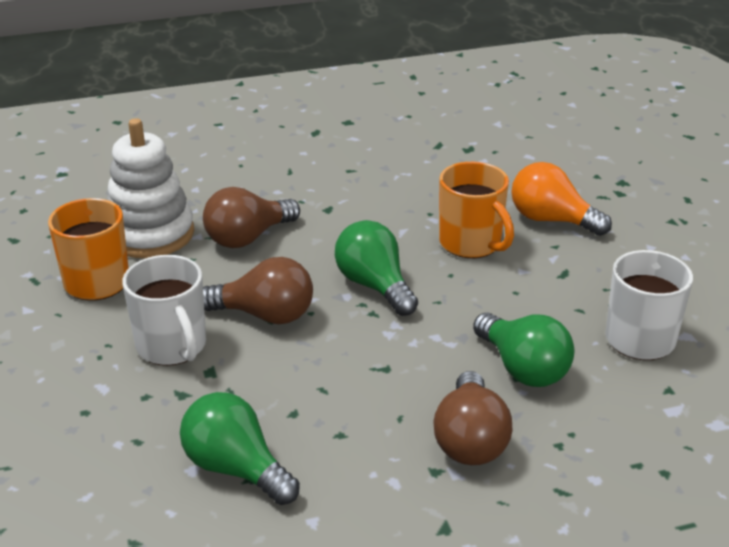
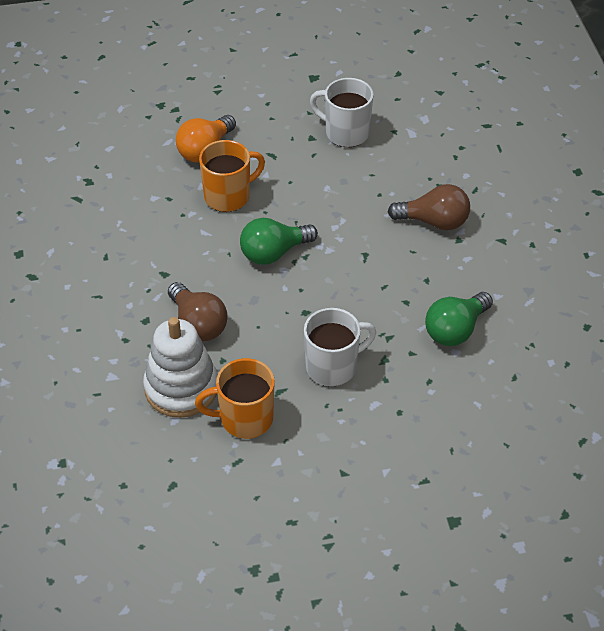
camera: 85 degrees left, 15 degrees up
brown light bulb [203,257,313,324] -> none
green light bulb [473,313,574,387] -> none

